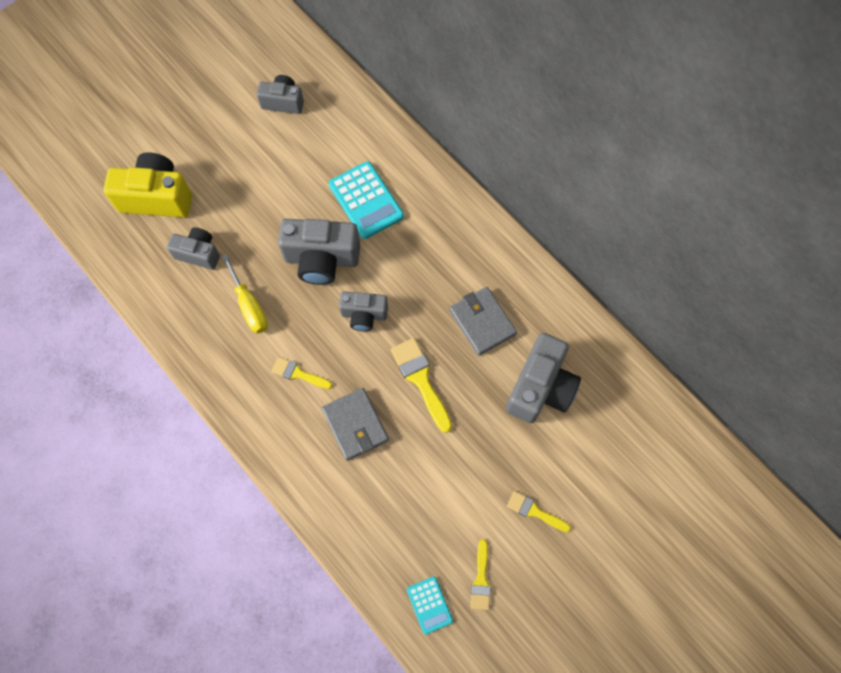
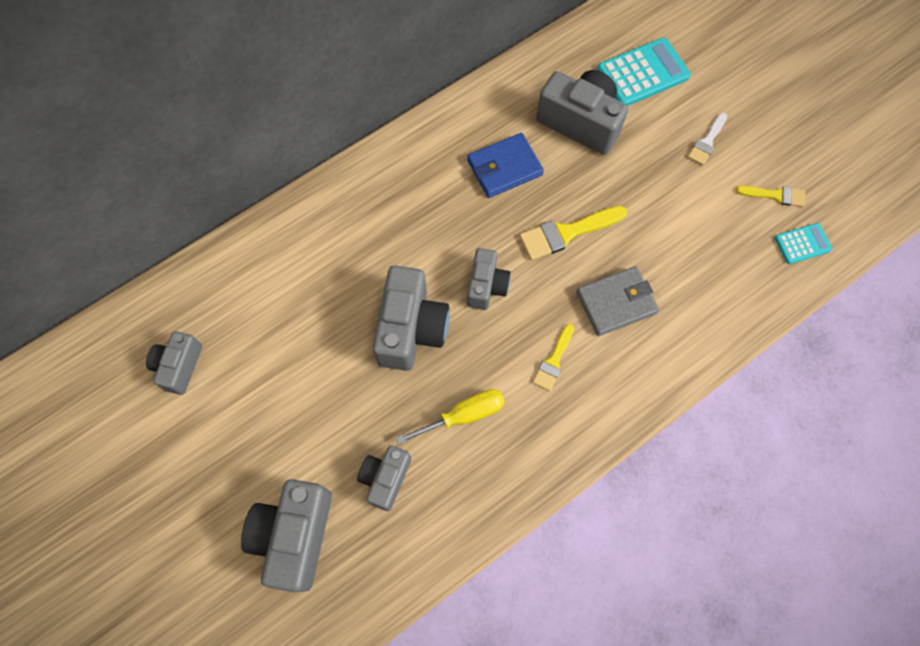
camera: 85 degrees left, 0 degrees up
yellow camera [103,152,192,217] -> grey camera [241,479,332,592]
turquoise calculator [329,162,404,239] -> turquoise calculator moved to [597,38,691,106]
grey wallet [449,287,517,356] -> blue wallet [467,133,544,198]
yellow brush [507,491,571,532] -> white brush [688,113,727,165]

